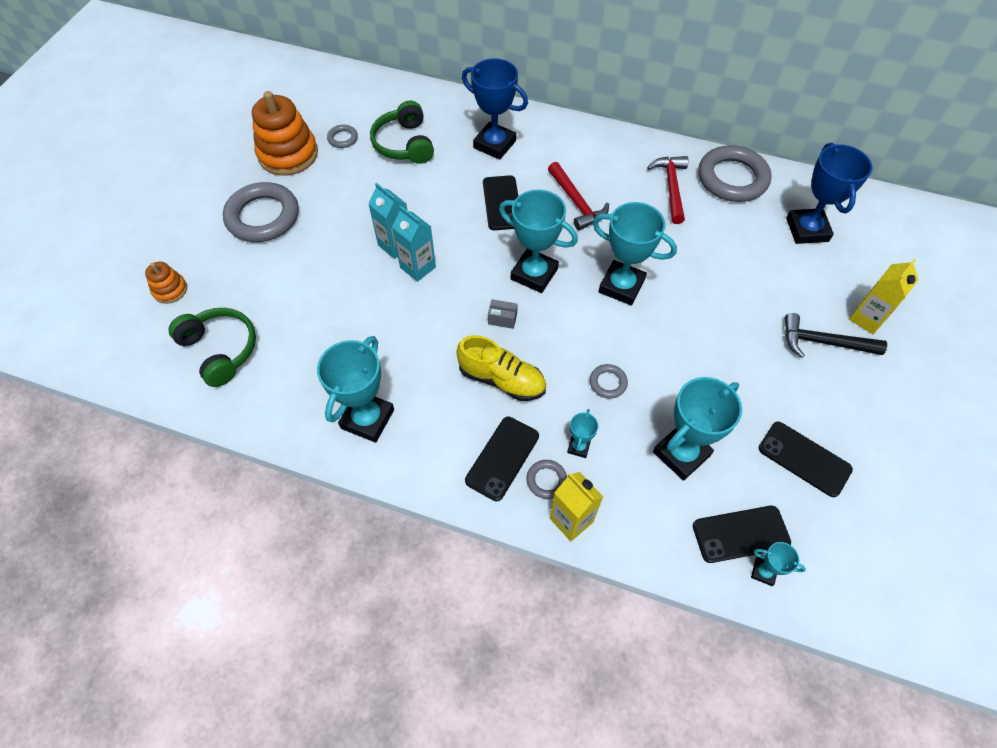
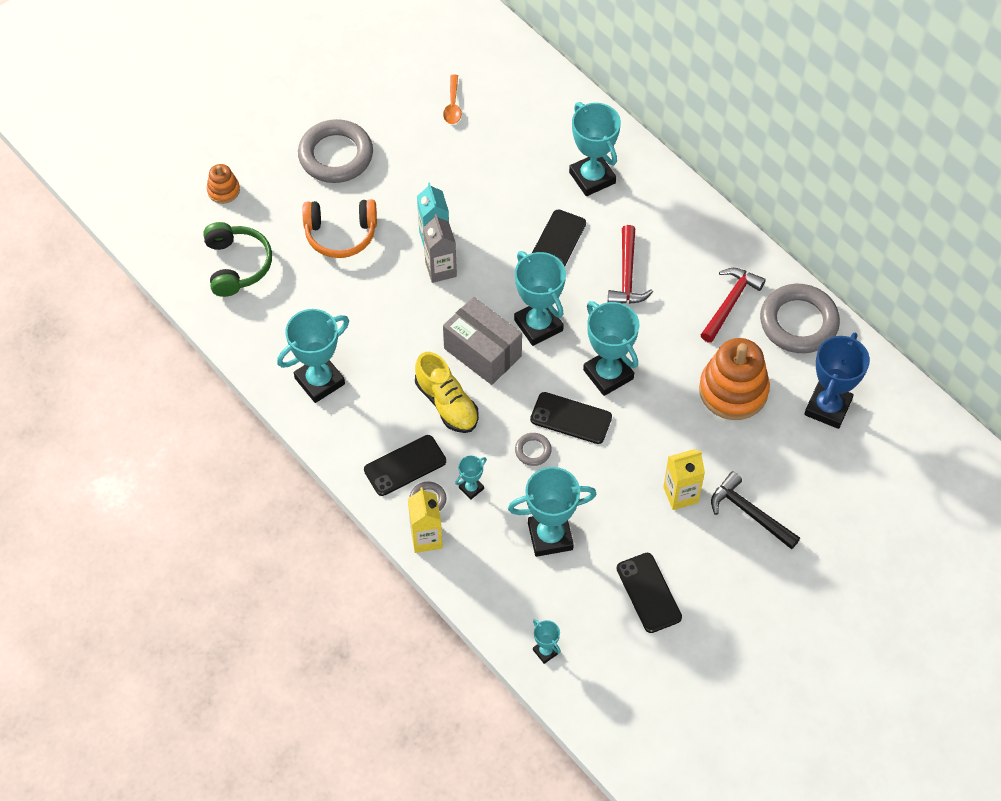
camera: 30 degrees right, 0 degrees up
orange stacking toy [252,91,318,176] -> orange stacking toy moved to [699,338,770,420]
grey ring [327,125,358,148] -> orange spoon [443,74,461,124]
green headphones [370,101,434,164] -> none
turquoise carton [392,206,436,282] -> grey carton [423,214,457,283]
blue trophy [462,58,528,160] -> turquoise trophy [569,102,621,196]
grey box [488,299,518,329] -> grey box [443,297,522,385], size x2.50
black phone [693,506,791,563] -> black phone moved to [530,392,612,444]
yellow carton [849,259,919,334] -> yellow carton moved to [663,449,705,510]
none -> orange headphones [302,199,377,258]

